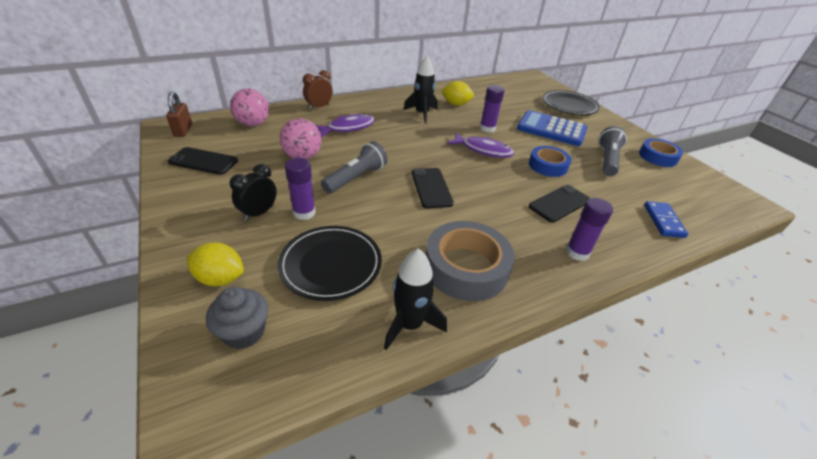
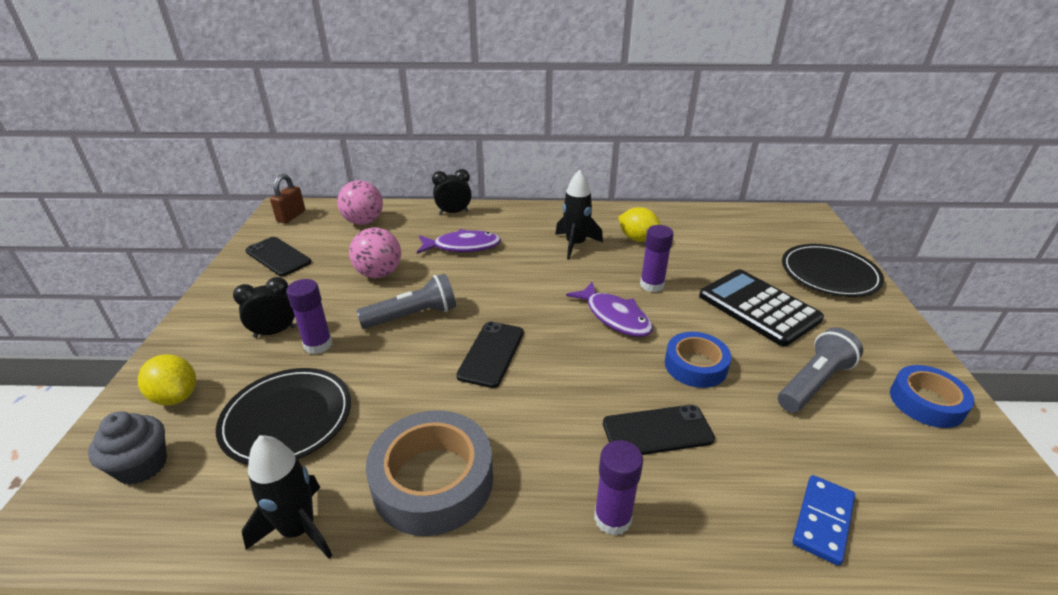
camera: 30 degrees right, 5 degrees down
brown clock [303,70,333,110] -> black clock [432,169,472,214]
blue calculator [517,110,587,146] -> black calculator [699,269,824,346]

